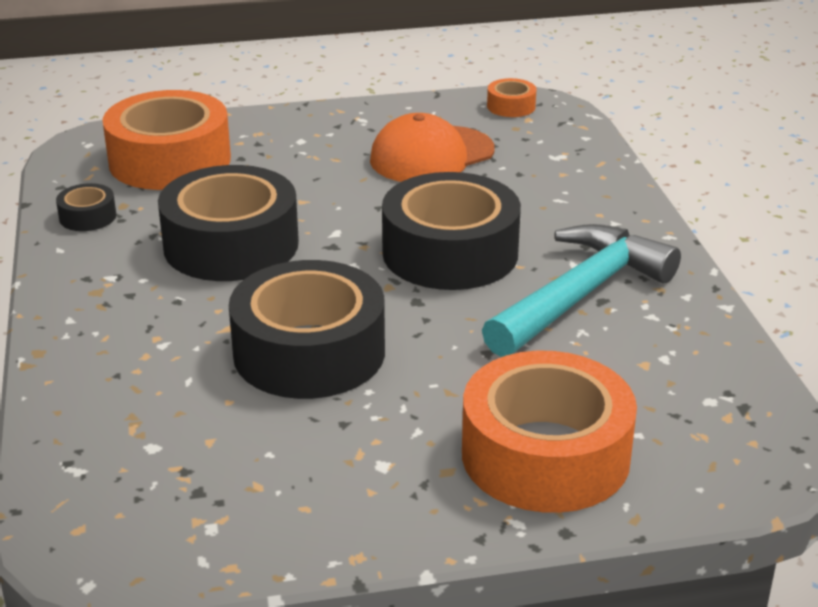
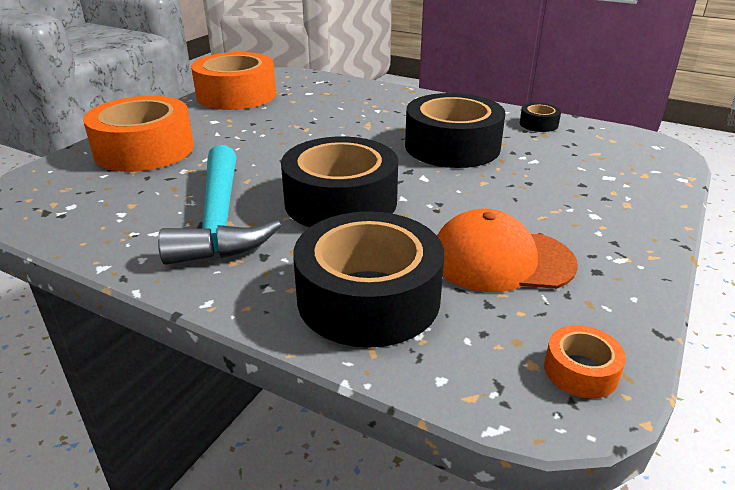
camera: 130 degrees right, 0 degrees up
orange tape [102,90,231,190] -> orange tape moved to [191,52,276,110]
black tape [229,260,385,399] -> black tape moved to [293,211,444,348]
orange cap [370,113,495,182] -> orange cap turned 90 degrees counterclockwise [437,209,578,292]

